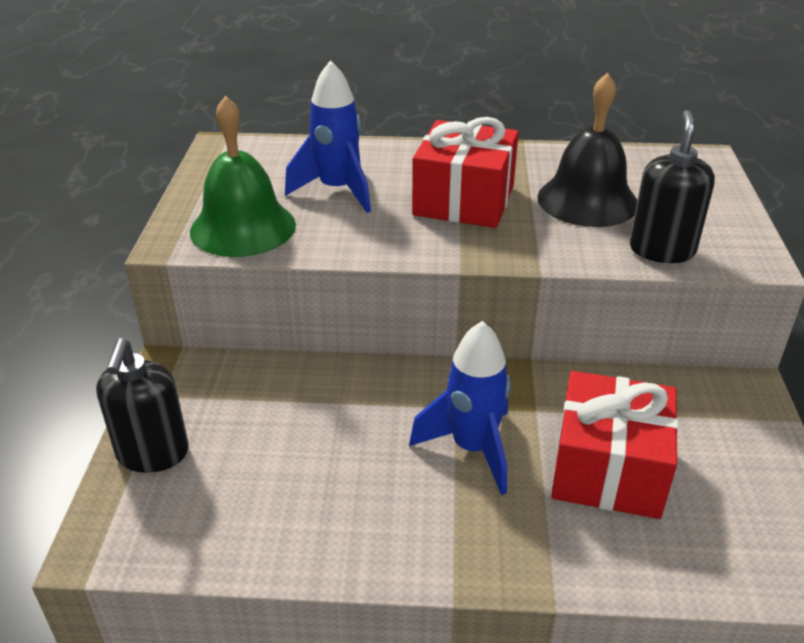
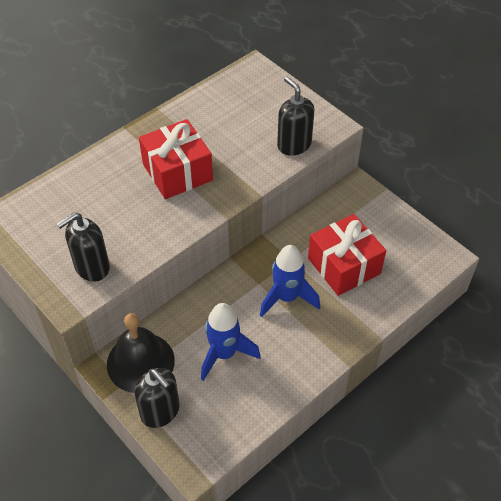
camera: 45 degrees left, 15 degrees up
green bell [190,96,296,257] -> black soap dispenser [57,212,110,282]
blue rocket [285,60,371,213] -> blue rocket moved to [201,303,261,381]
black bell [537,73,637,227] -> black bell moved to [107,313,175,393]

